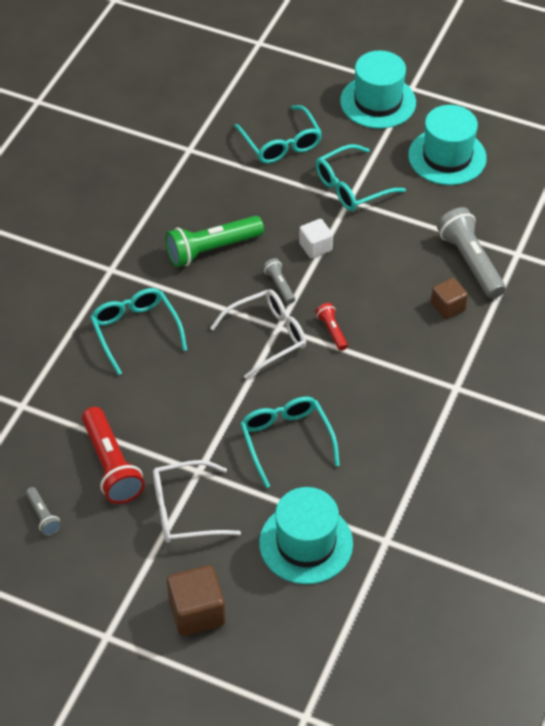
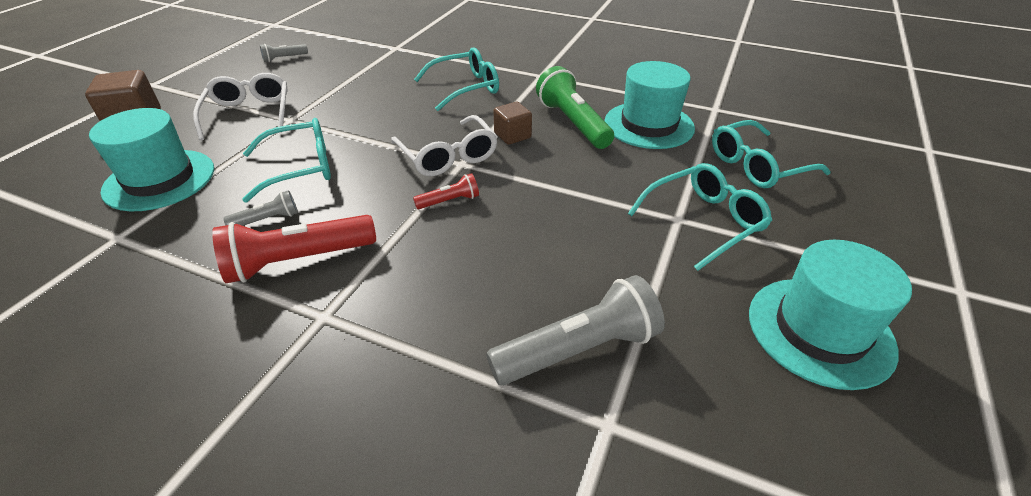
camera: 90 degrees right, 10 degrees down
red flashlight [82,407,145,504] -> red flashlight moved to [212,215,376,283]
grey flashlight [263,258,295,304] -> grey flashlight moved to [223,190,298,226]
white cube [299,219,333,259] -> none
turquoise glasses [315,144,406,211] -> turquoise glasses turned 90 degrees clockwise [628,163,772,271]
turquoise hat [340,50,416,129] -> turquoise hat moved to [604,61,695,149]
brown cube [431,278,468,319] -> brown cube moved to [494,102,532,145]

